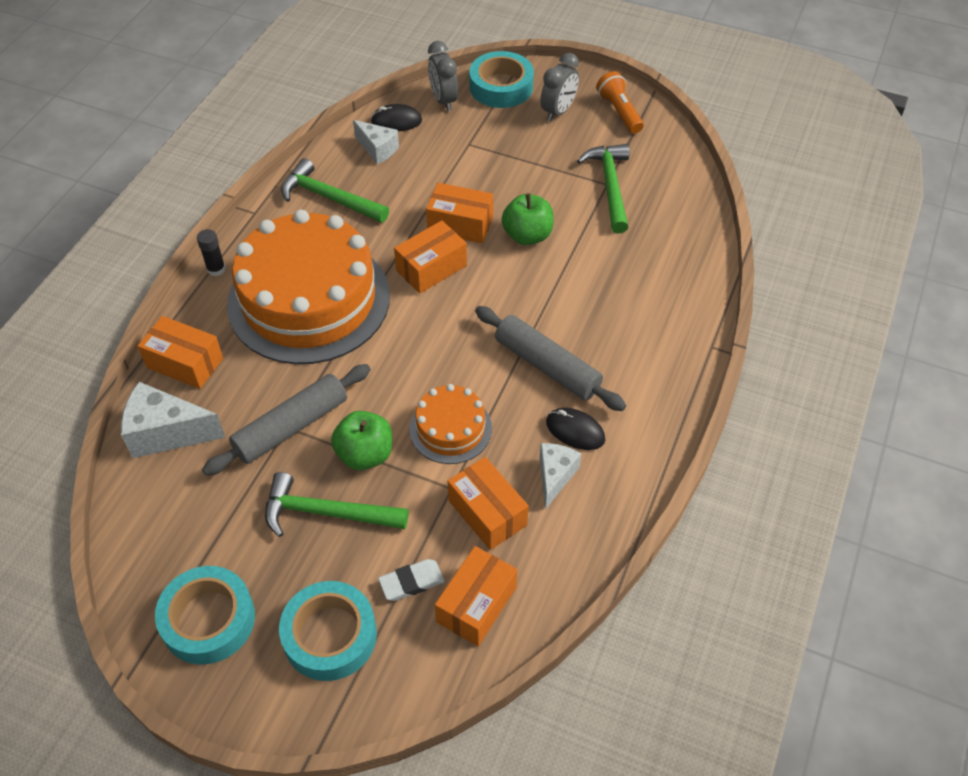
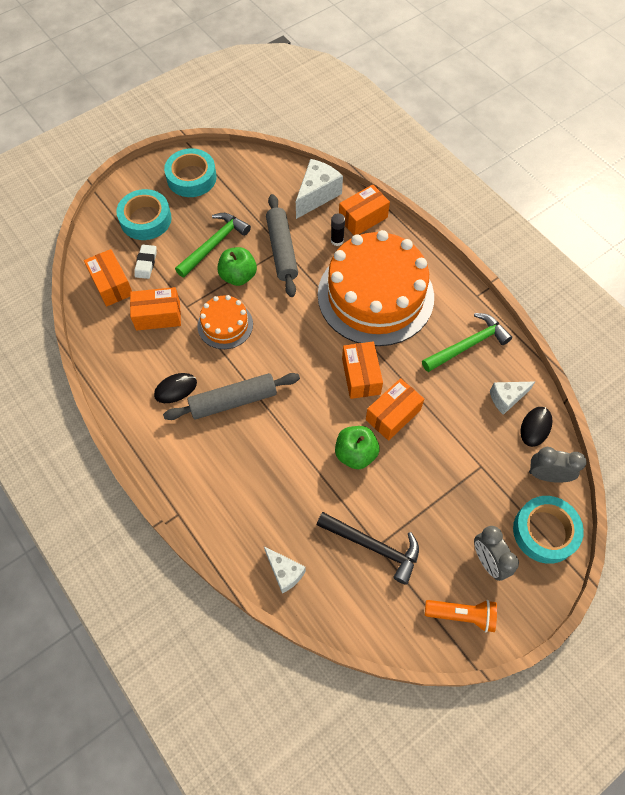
camera: 120 degrees right, 10 degrees up
black glue stick [197,229,226,276] -> black glue stick moved to [331,213,345,246]
white cheese [540,443,581,509] -> white cheese moved to [264,546,306,594]
green hammer [577,144,630,233] -> black hammer [316,512,419,585]

